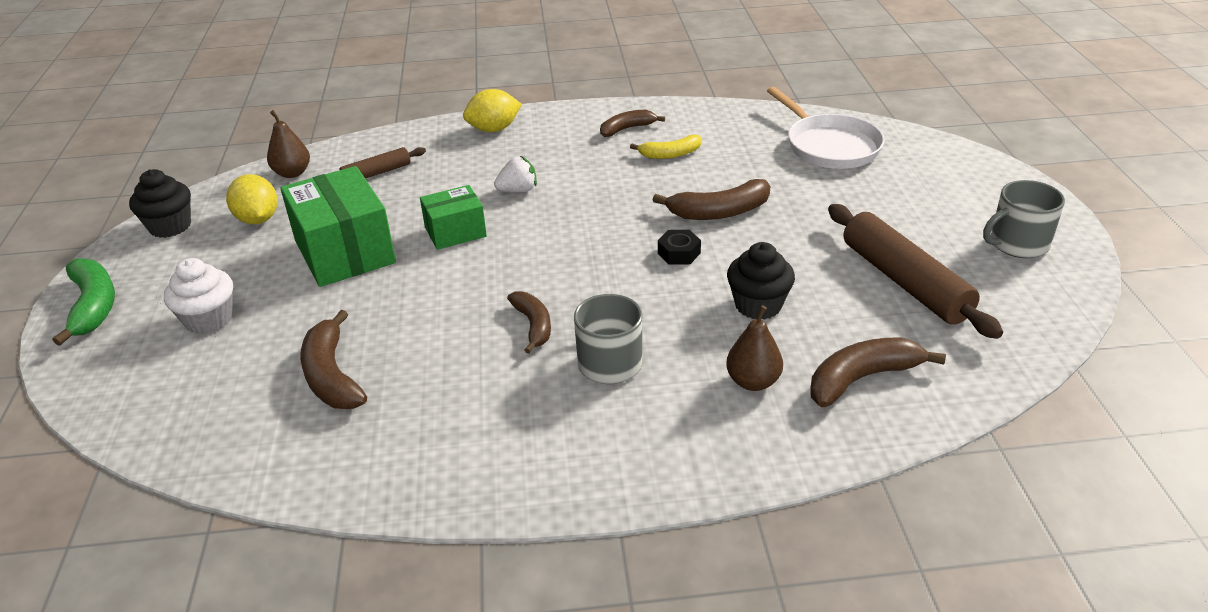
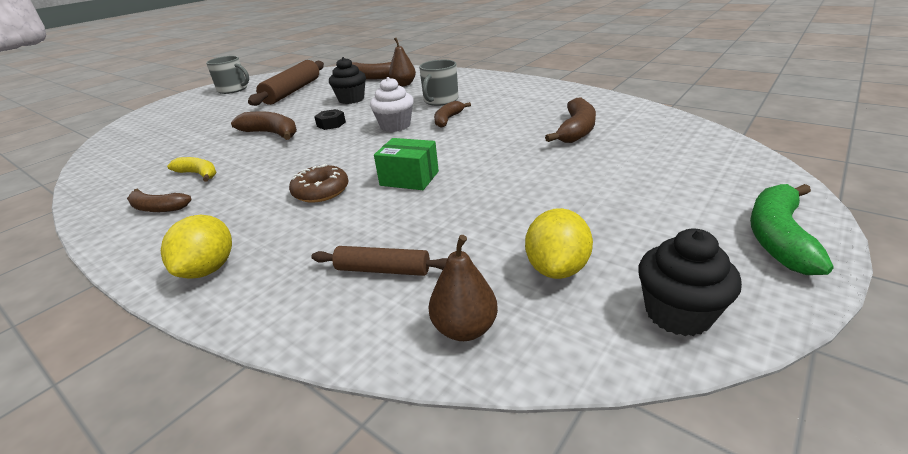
camera: 135 degrees left, 5 degrees down
white cupcake [164,258,233,335] -> white cupcake moved to [370,77,414,132]
green box [280,166,396,287] -> none
yellow lemon [463,89,522,132] -> yellow lemon turned 75 degrees clockwise [161,215,232,279]
white strawberry [494,156,537,192] -> brown donut [289,164,349,203]
white pan [767,87,885,169] -> none

